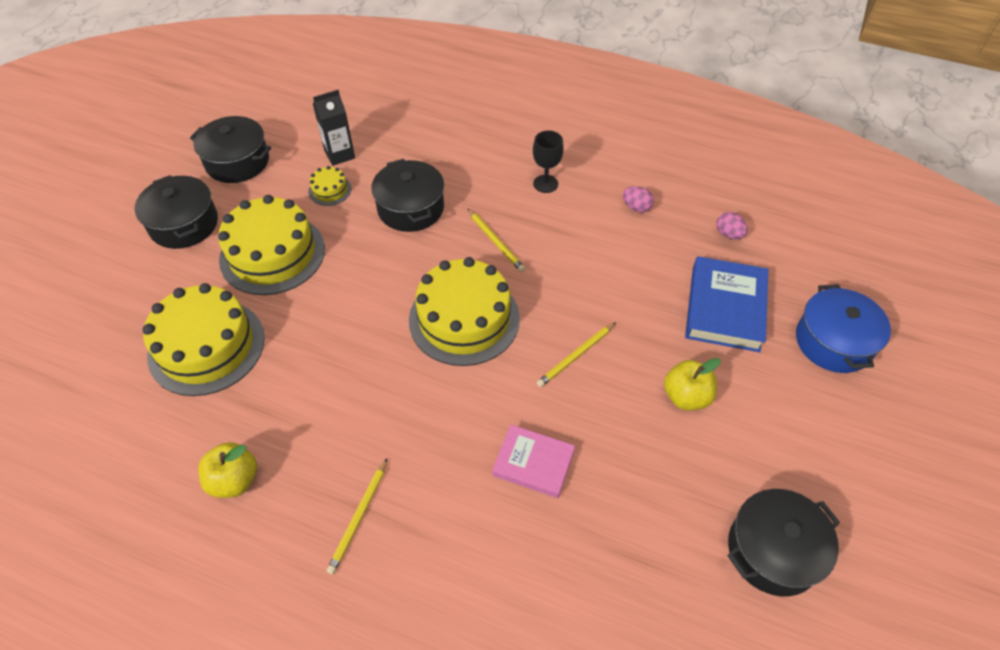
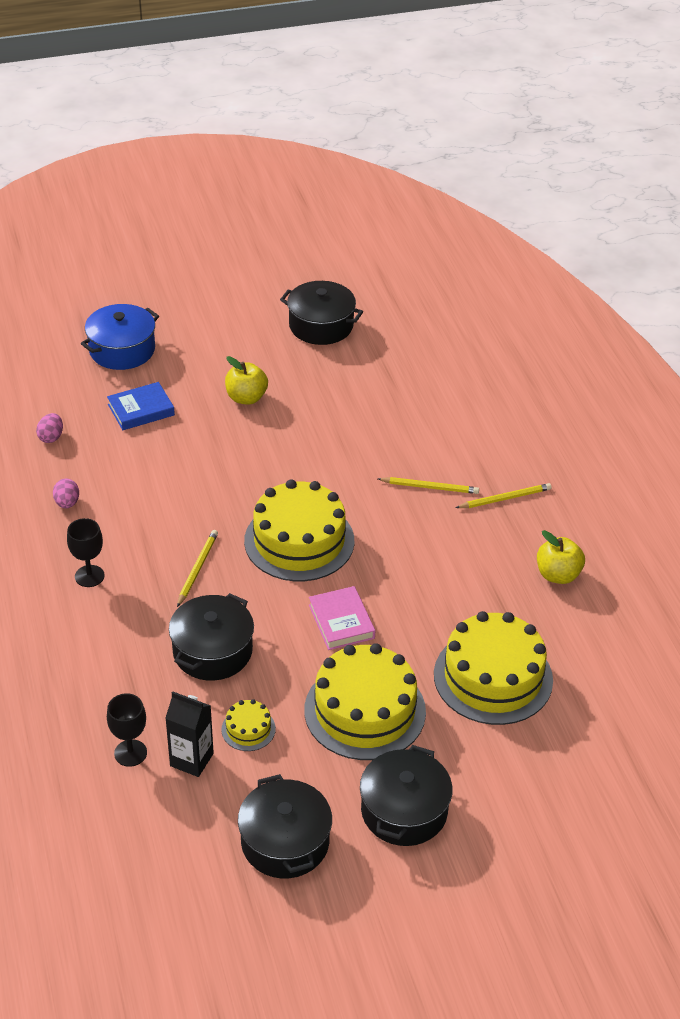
camera: 130 degrees left, 10 degrees down
pink book [492,425,575,498] -> pink book moved to [309,586,375,650]
yellow pencil [536,322,616,387] -> yellow pencil moved to [378,477,479,494]
blue book [685,256,768,352] -> blue book [107,382,175,430], size x0.65
none -> black goblet [107,693,147,767]

